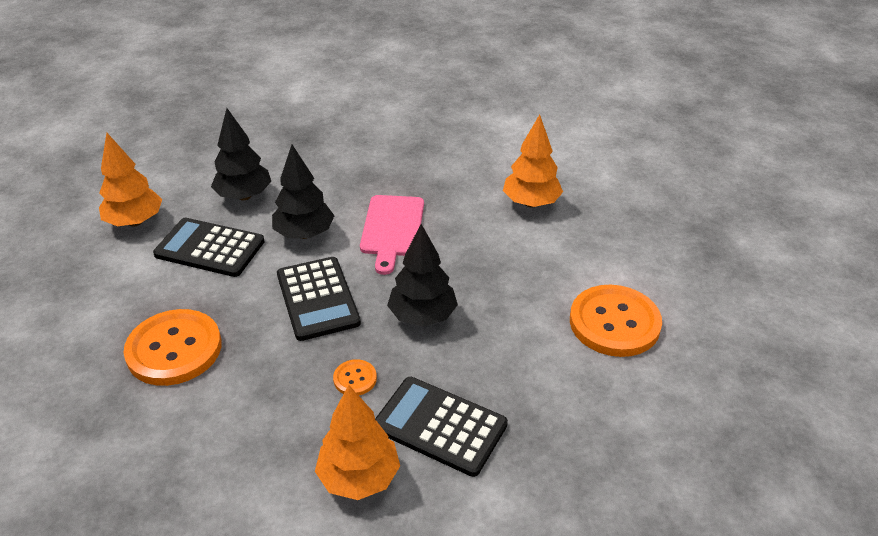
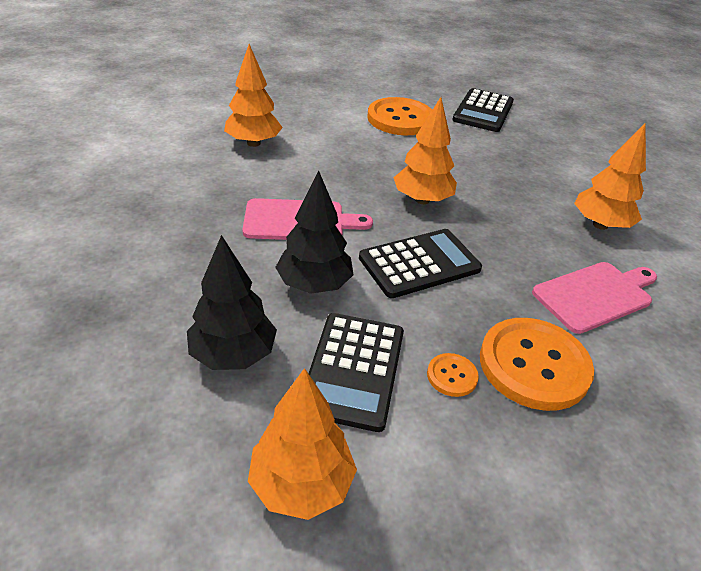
camera: 100 degrees left, 0 degrees up
orange button [333,359,377,395] -> orange button moved to [427,353,479,397]
black calculator [375,377,508,477] -> black calculator moved to [452,88,514,132]
black tree [387,224,458,327] -> orange tree [394,97,457,204]
none -> pink cutting board [532,262,657,334]

